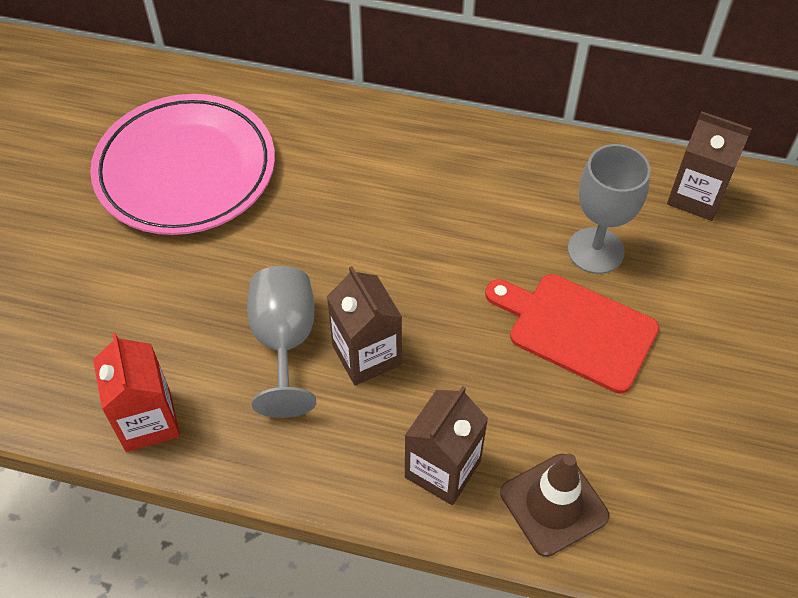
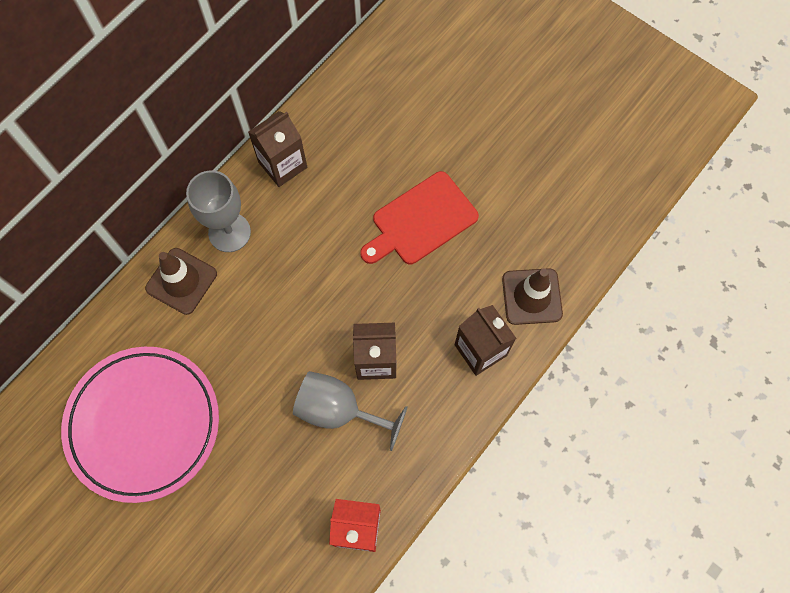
camera: 65 degrees left, 15 degrees up
grey goblet [568,144,651,274] -> grey goblet moved to [186,170,251,252]
brown carton [667,111,752,221] -> brown carton moved to [248,111,307,187]
none -> brown traffic cone [145,248,217,315]

